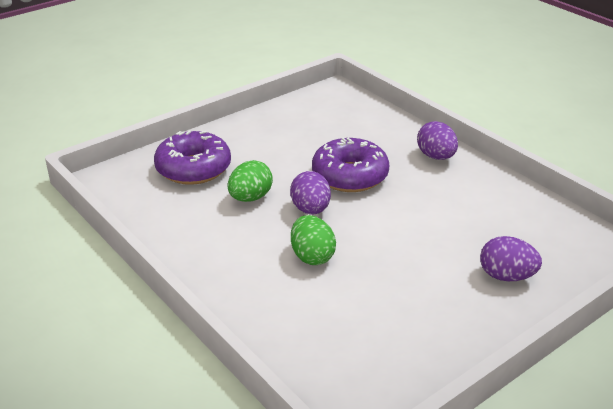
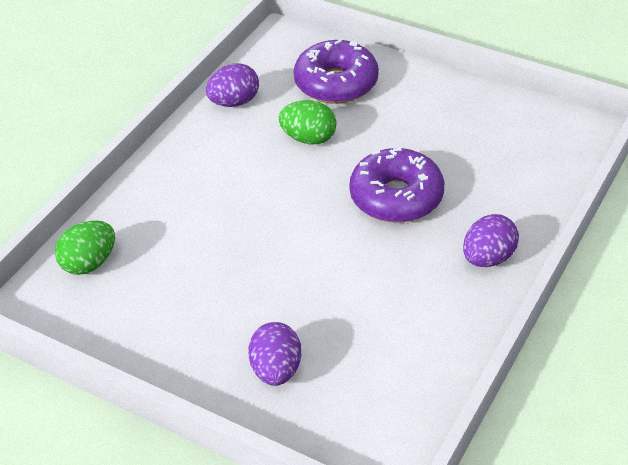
camera: 70 degrees right, 10 degrees up
purple egg [290,171,331,214] -> purple egg moved to [206,63,259,107]
green egg [291,215,336,265] -> green egg moved to [55,220,115,275]

